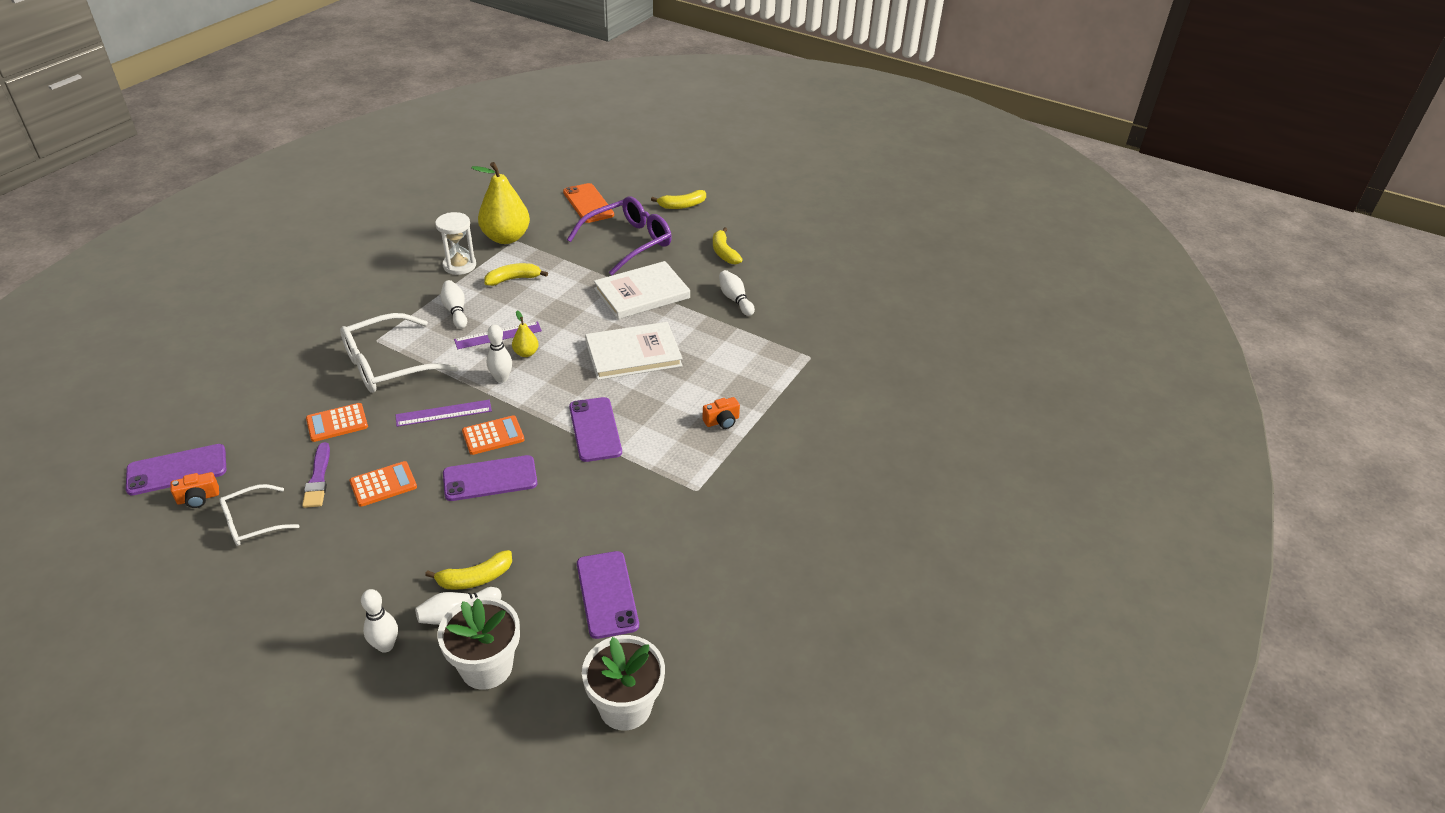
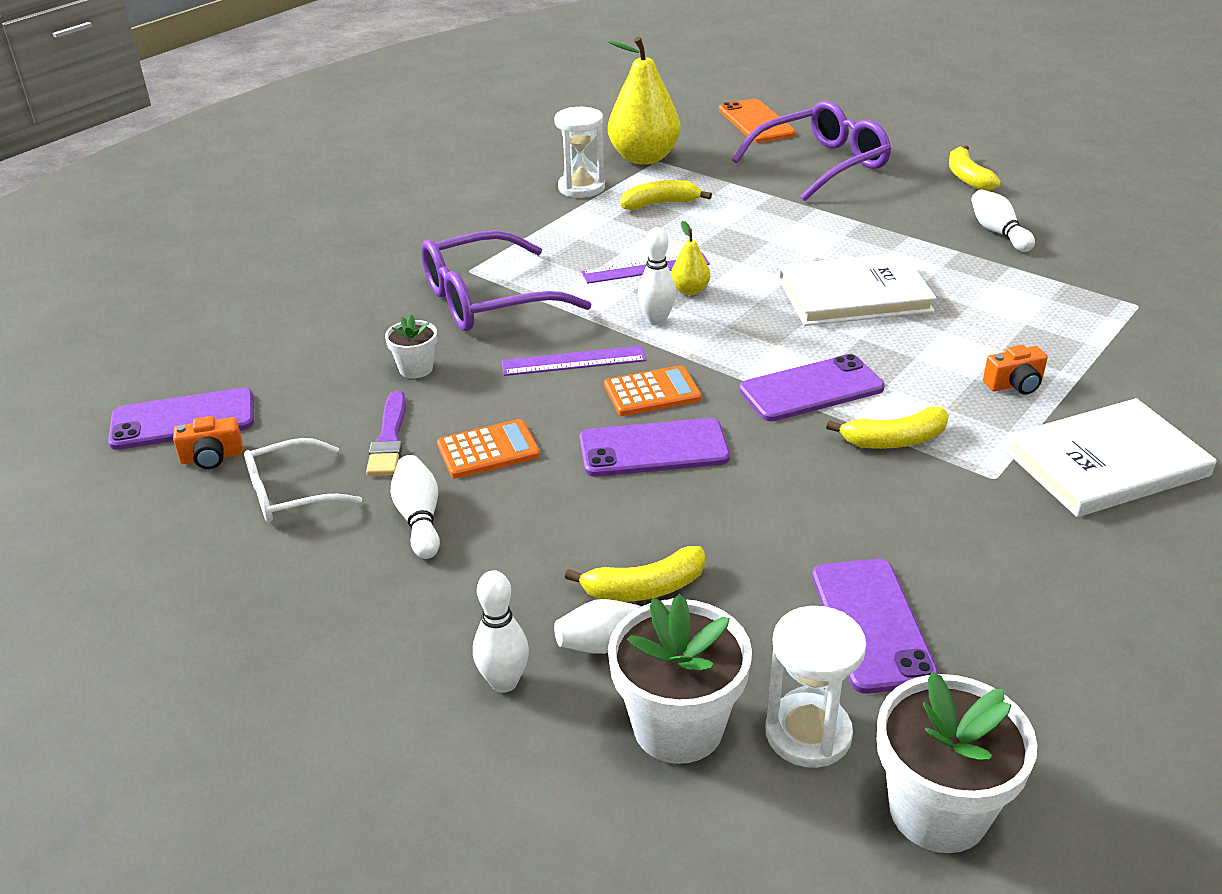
camera: 10 degrees right, 5 degrees down
orange calculator [306,403,368,442] -> white flower pot [385,314,437,378]
white glasses [340,313,458,393] -> purple glasses [421,230,591,331]
white bowling pin [441,280,467,329] -> white bowling pin moved to [391,455,440,559]
purple phone [569,397,622,462] -> purple phone turned 75 degrees clockwise [739,354,885,421]
white book [594,261,690,319] -> white book moved to [1004,398,1217,517]
yellow banana [651,190,706,209] -> yellow banana moved to [826,406,949,449]
none -> white hourglass [765,606,866,768]

